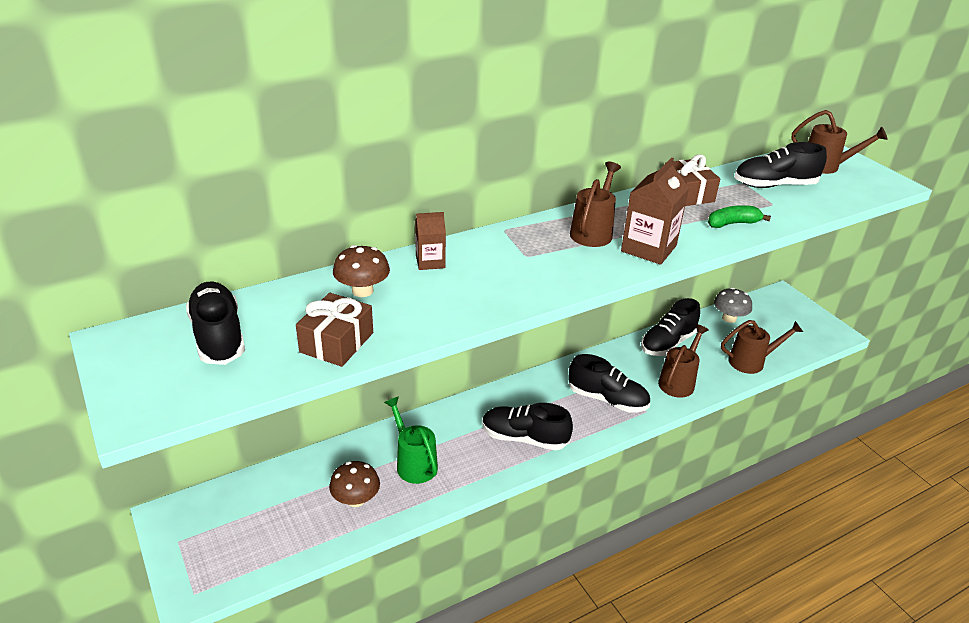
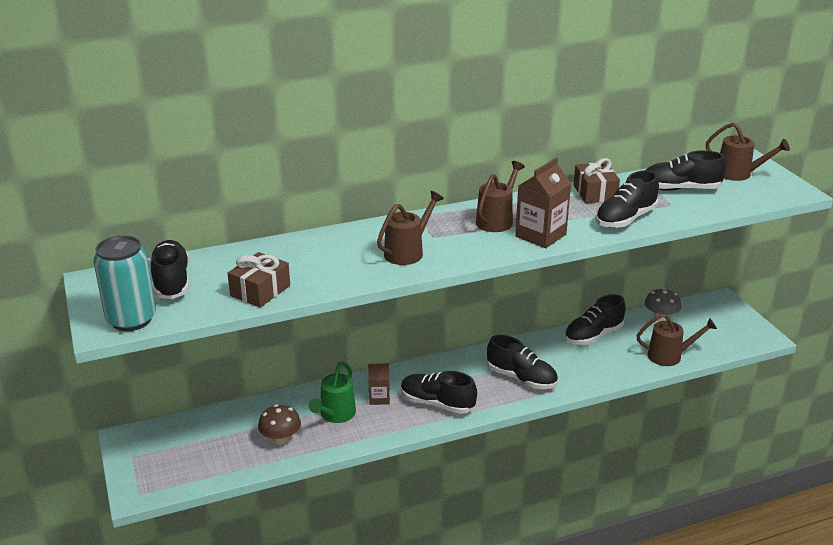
camera: 10 degrees right, 5 degrees down
brown mushroom [333,245,390,297] -> none
green watering can [384,396,438,484] -> green watering can turned 135 degrees counterclockwise [309,362,356,423]
brown carton [415,212,446,270] -> brown carton moved to [368,363,390,405]
brown watering can [658,324,709,398] -> brown watering can moved to [377,191,444,265]
green banana [708,205,771,228] -> black shoe [595,170,659,228]
none -> turquoise can [93,236,156,331]

